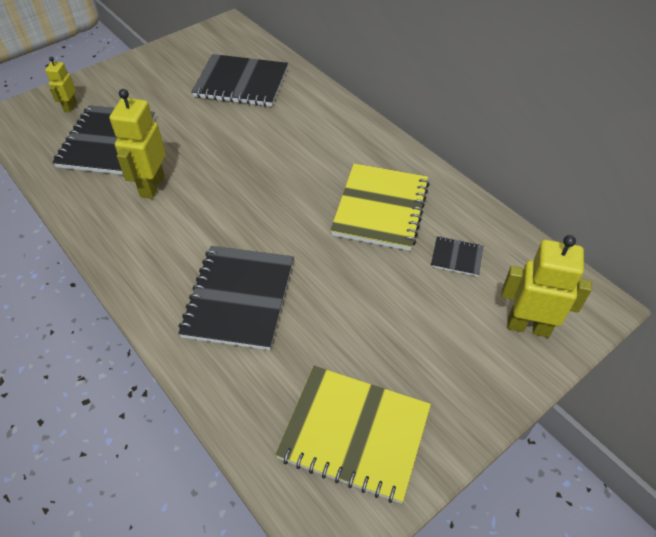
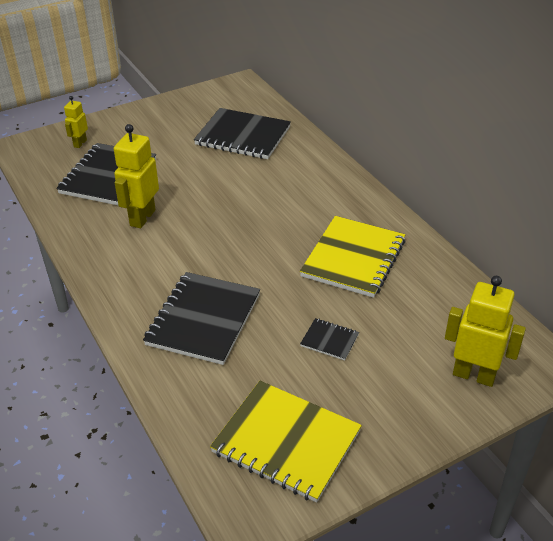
camera: 10 degrees right, 10 degrees down
black notebook [431,236,483,276] -> black notebook moved to [300,318,359,361]

